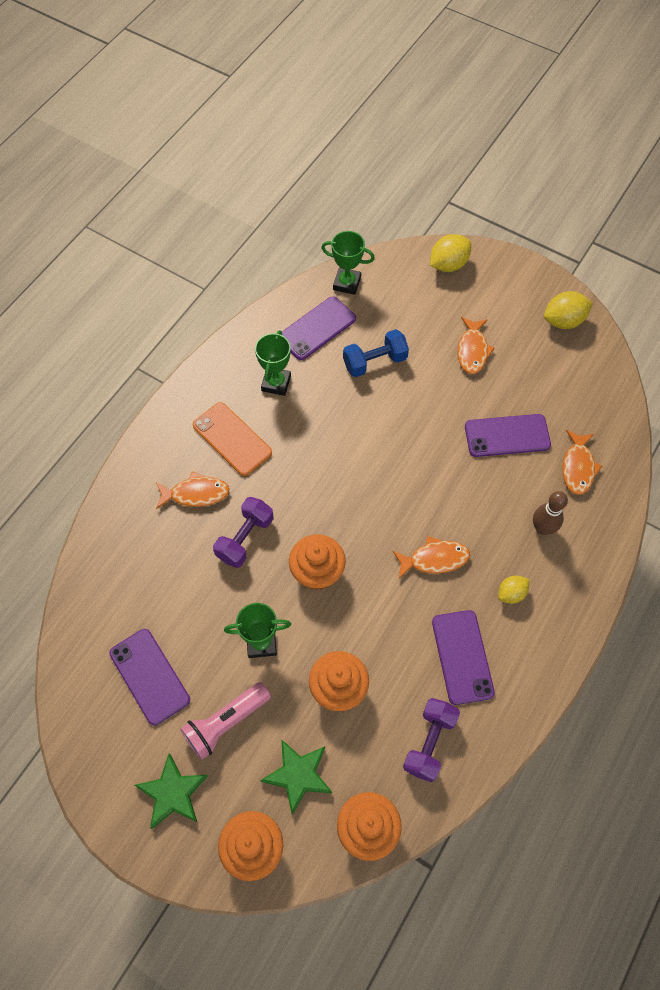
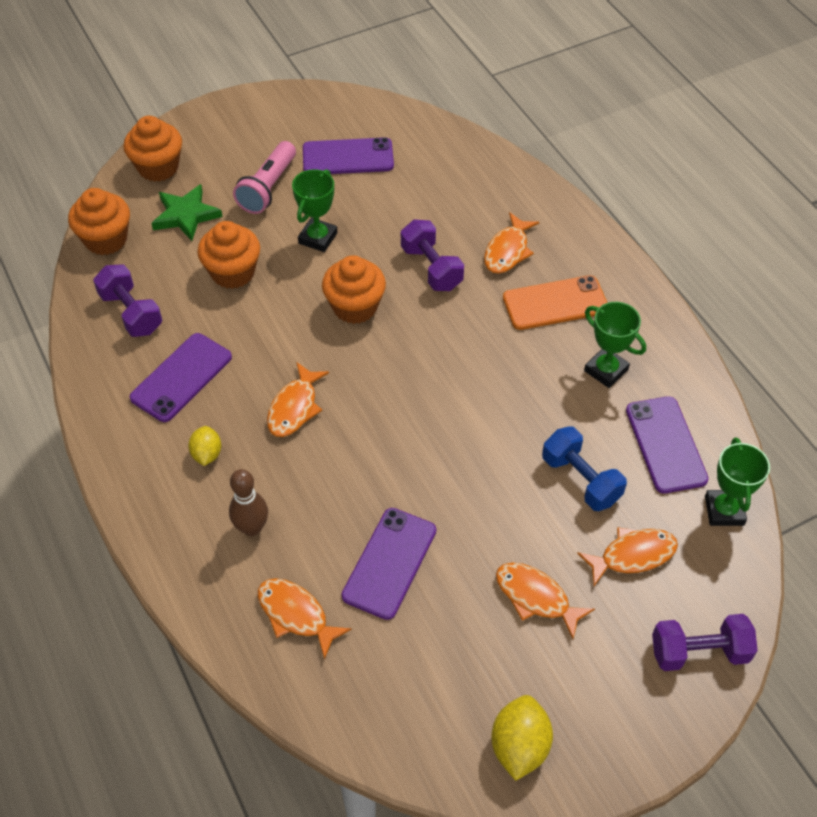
camera: 120 degrees right, 10 degrees down
green star [135,753,208,829] -> none
pink flashlight [180,682,271,760] -> pink flashlight turned 150 degrees counterclockwise [233,141,296,214]
green trophy [321,231,375,295] -> green trophy turned 45 degrees counterclockwise [705,437,770,526]
blue dumbbell [343,329,409,377] -> blue dumbbell turned 45 degrees counterclockwise [542,426,627,511]
yellow lemon [430,234,471,272] -> purple dumbbell [652,614,758,671]
purple phone [432,610,495,705] -> purple phone turned 75 degrees counterclockwise [130,333,232,422]
none -> orange fish [577,527,678,586]

